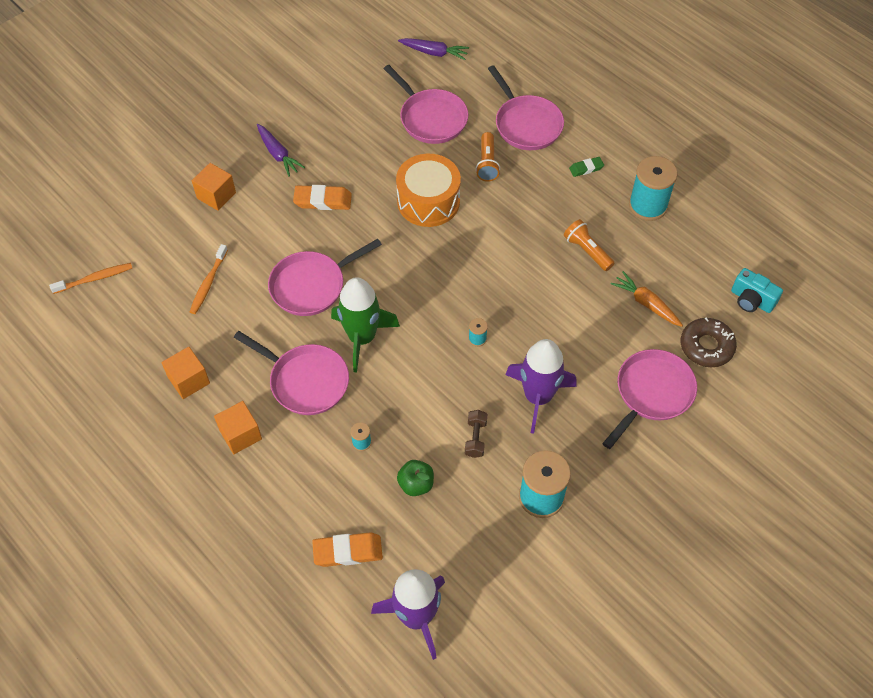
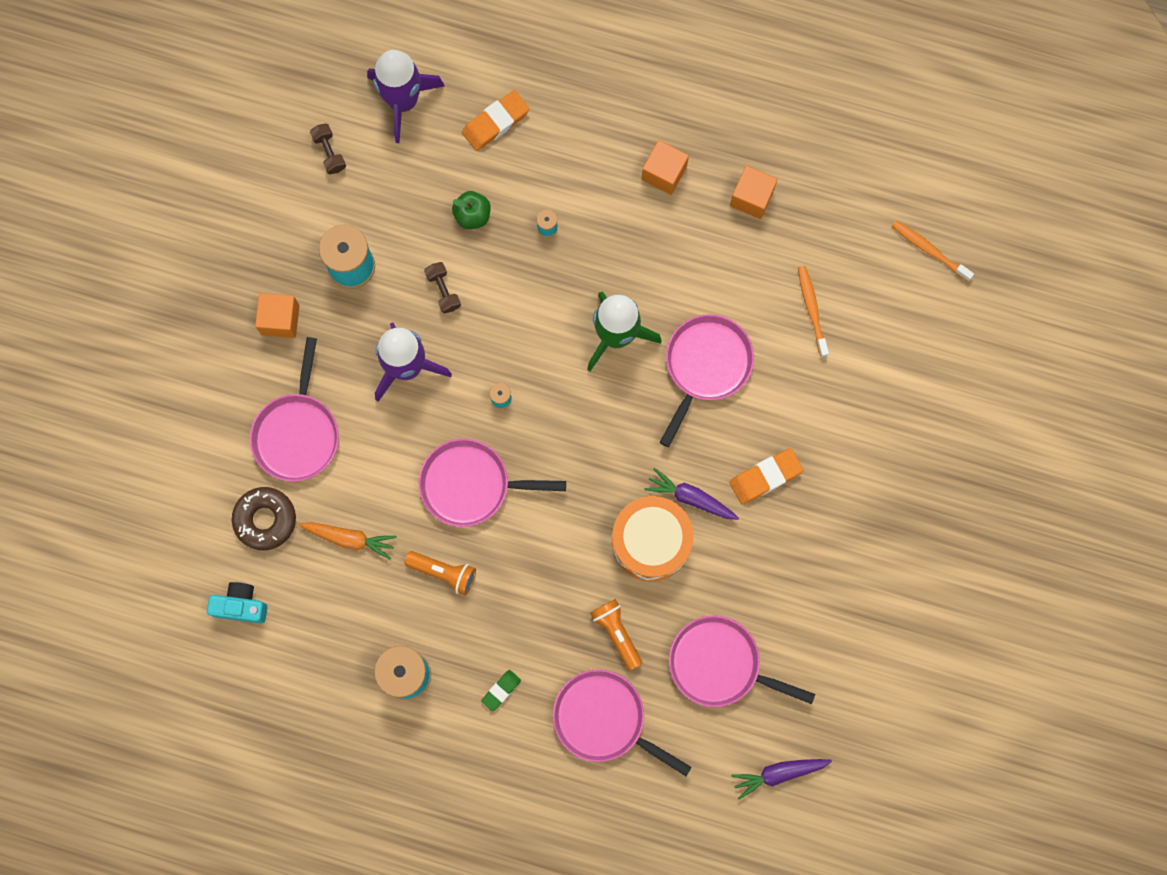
camera: 150 degrees right, 20 degrees up
orange toothbrush [49,263,132,294] -> orange toothbrush turned 90 degrees clockwise [892,221,974,282]
orange cube [192,163,236,211] -> orange cube moved to [255,293,300,338]
pink pan [234,331,349,415] -> pink pan moved to [419,439,566,527]
purple carrot [257,124,305,177] -> purple carrot moved to [644,468,739,520]
none -> brown dumbbell [310,123,346,174]

